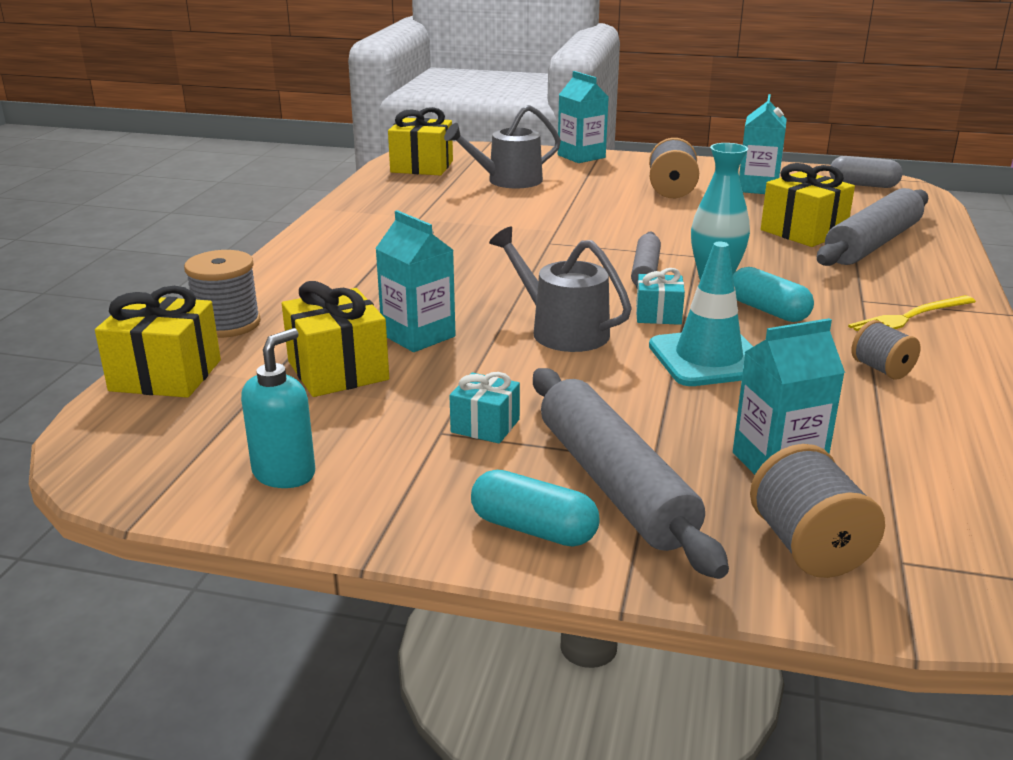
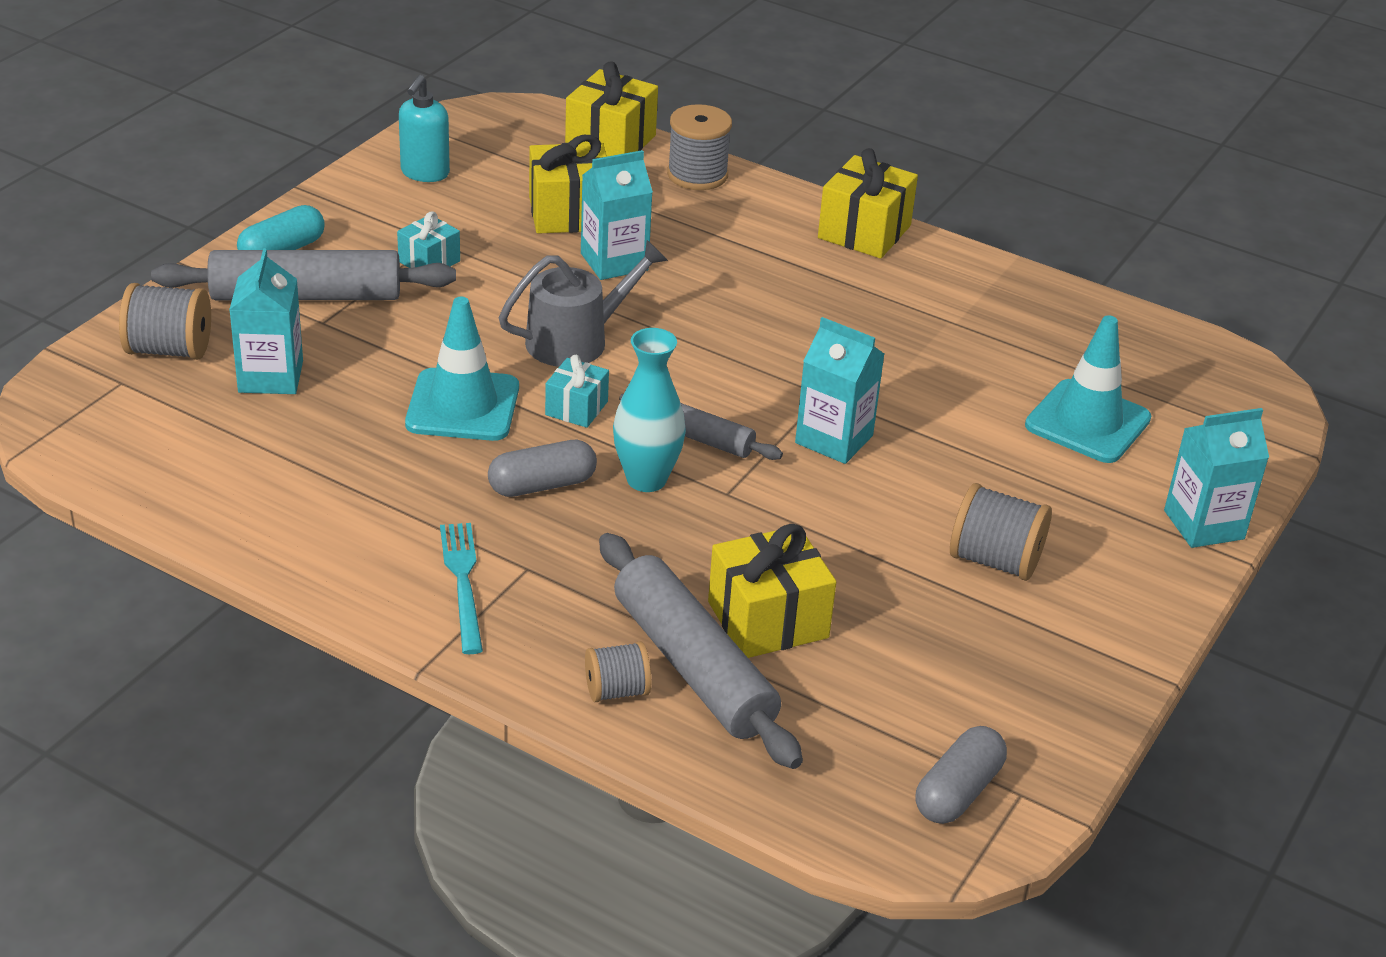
camera: 105 degrees right, 10 degrees up
turquoise soap dispenser [241,328,315,488] -> turquoise soap dispenser turned 60 degrees clockwise [399,75,450,182]
yellow gift [388,107,453,175] -> yellow gift moved to [818,148,918,259]
grey watering can [444,105,561,188] -> turquoise traffic cone [1025,315,1151,463]
turquoise capsule [733,267,814,322] -> grey capsule [488,440,597,497]
turquoise carton [739,94,787,194] -> turquoise carton moved to [795,317,884,464]
yellow fork [848,295,976,331] -> turquoise fork [440,523,483,654]
grey spool [851,320,920,379] -> grey spool moved to [585,641,651,702]

